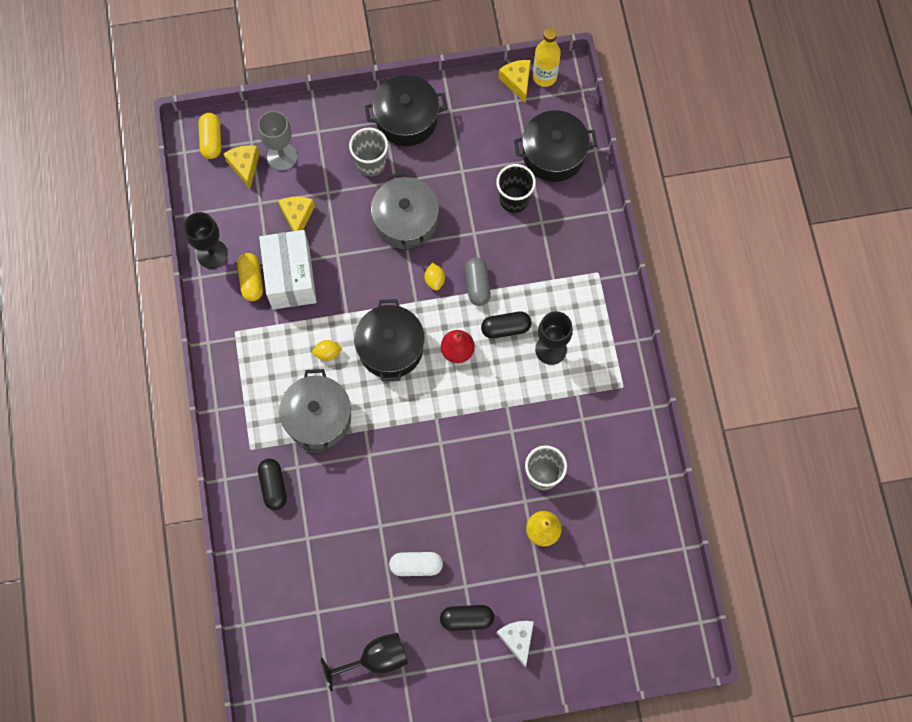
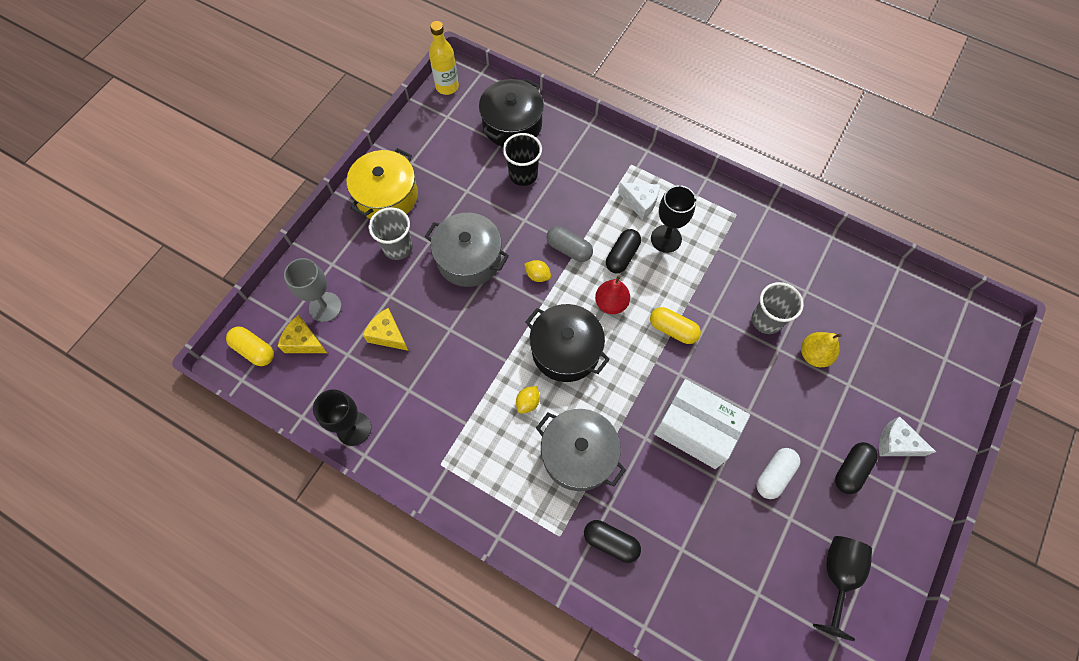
camera: 50 degrees left, 5 degrees down
yellow capsule [237,253,263,301] -> yellow capsule moved to [650,307,701,344]
white box [259,230,317,309] -> white box moved to [654,379,750,469]
black pot [365,75,447,146] -> yellow pot [347,148,418,219]
yellow cheese [498,60,531,103] -> none
none -> white cheese [618,183,660,220]

